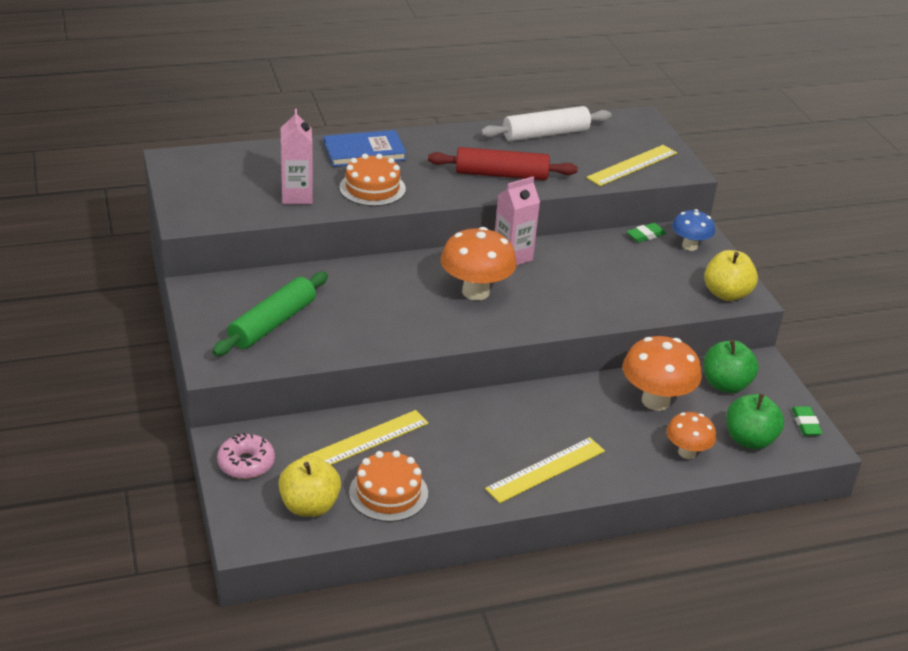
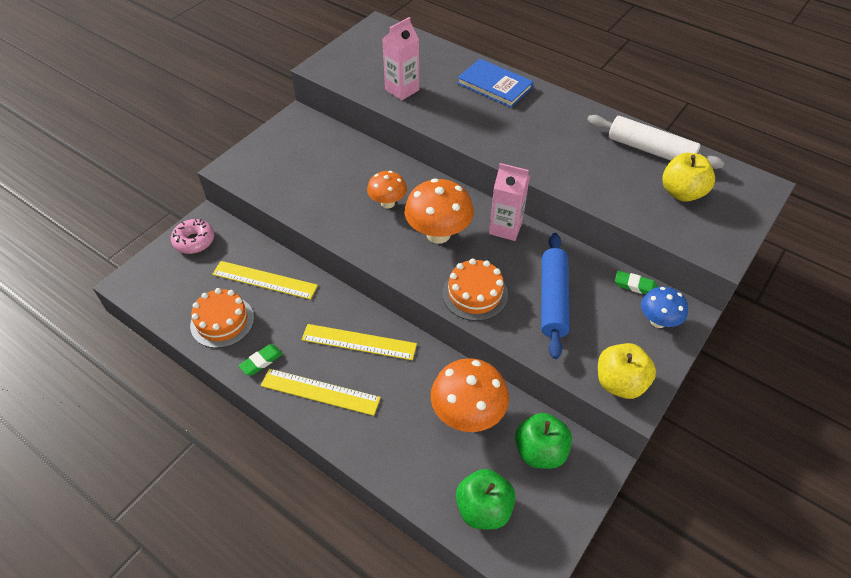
camera: 55 degrees right, 15 degrees up
green rolling pin [212,272,328,356] -> none
yellow apple [278,456,341,517] -> yellow apple moved to [662,153,715,202]
orange cake [339,154,406,206] -> orange cake moved to [442,258,508,321]
red rolling pin [428,147,578,180] -> none
yellow ruler [586,145,677,186] -> yellow ruler moved to [301,324,417,360]
orange mushroom [666,412,716,459] -> orange mushroom moved to [367,171,407,208]
green eraser [792,406,823,436] -> green eraser moved to [238,344,283,375]
none -> blue rolling pin [541,233,570,359]

